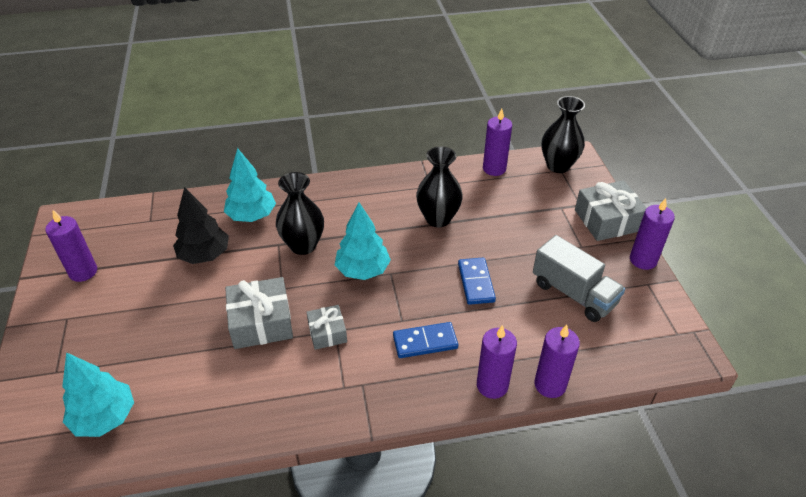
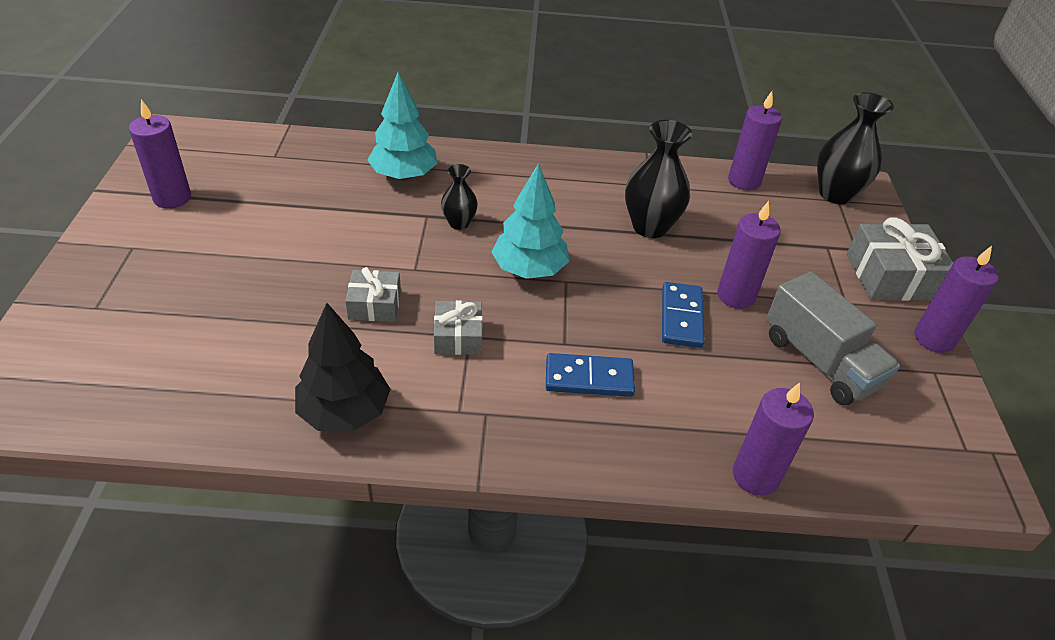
camera: 10 degrees right, 0 degrees up
turquoise tree [62,352,134,437] -> none
black tree [173,187,229,264] -> black tree moved to [295,303,391,432]
grey gift [225,277,293,349] -> grey gift [345,267,401,322], size x0.59
black vase [276,172,324,255] -> black vase [441,164,478,230], size x0.56
purple candle [477,325,517,399] -> purple candle moved to [717,201,781,309]

